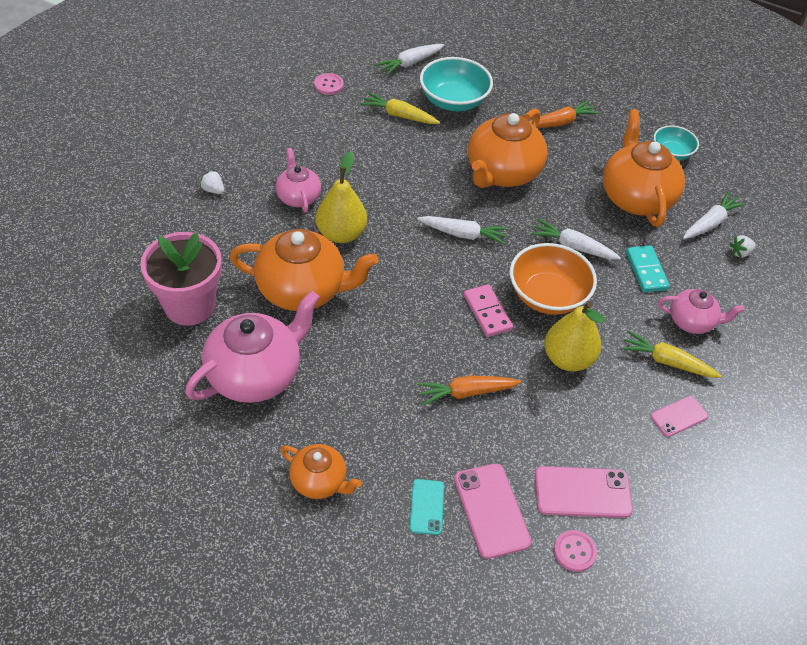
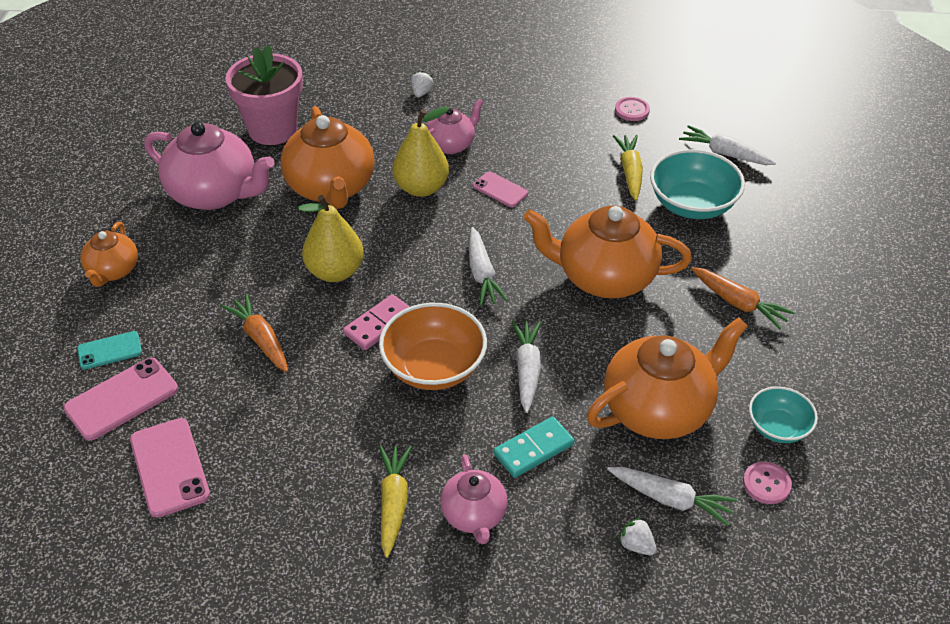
camera: 70 degrees right, 5 degrees down
yellow pear [544,301,605,371] -> yellow pear moved to [298,195,364,282]
pink button [554,530,597,572] -> pink button moved to [743,461,792,504]
pink phone [651,396,708,437] -> pink phone moved to [473,172,528,207]

